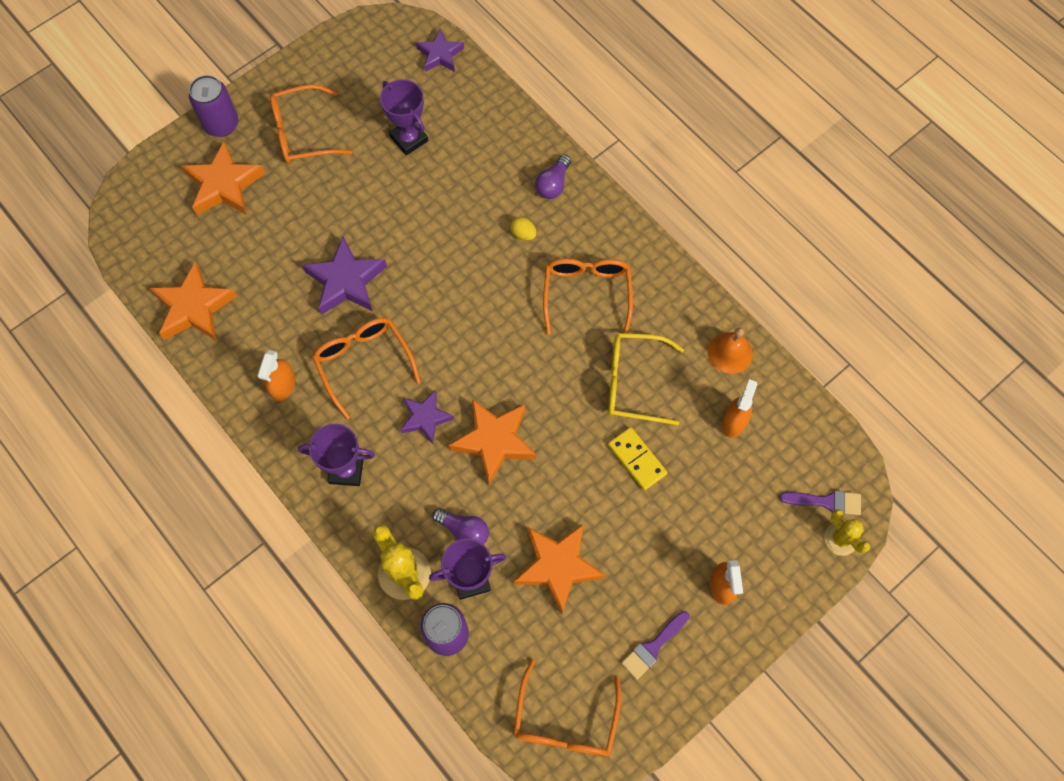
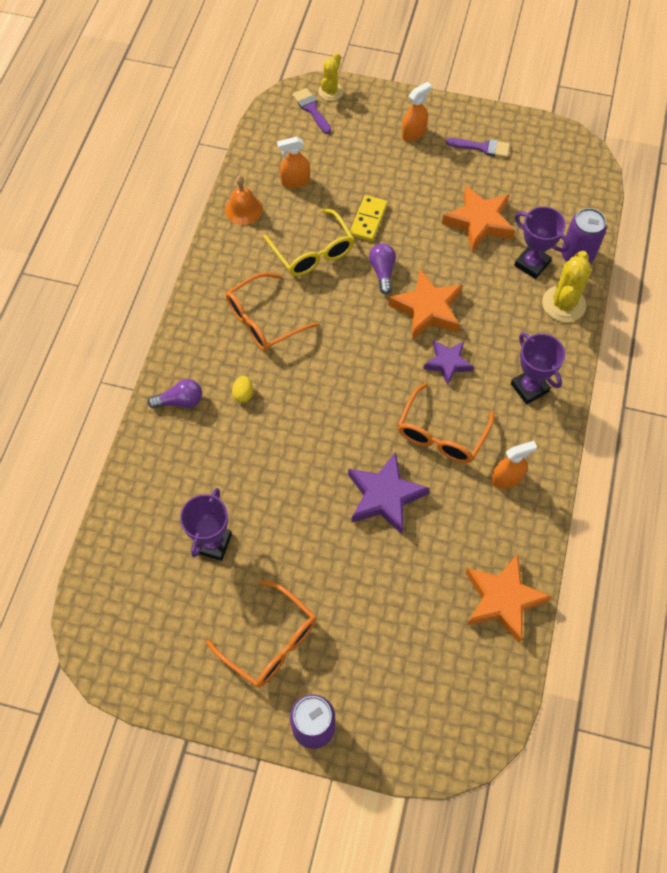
camera: 125 degrees left, 5 degrees down
orange star [182,142,265,215] -> none
purple star [416,29,464,72] -> none
purple light bulb [432,508,489,545] -> purple light bulb moved to [369,243,396,294]
orange glasses [513,659,621,757] -> none

